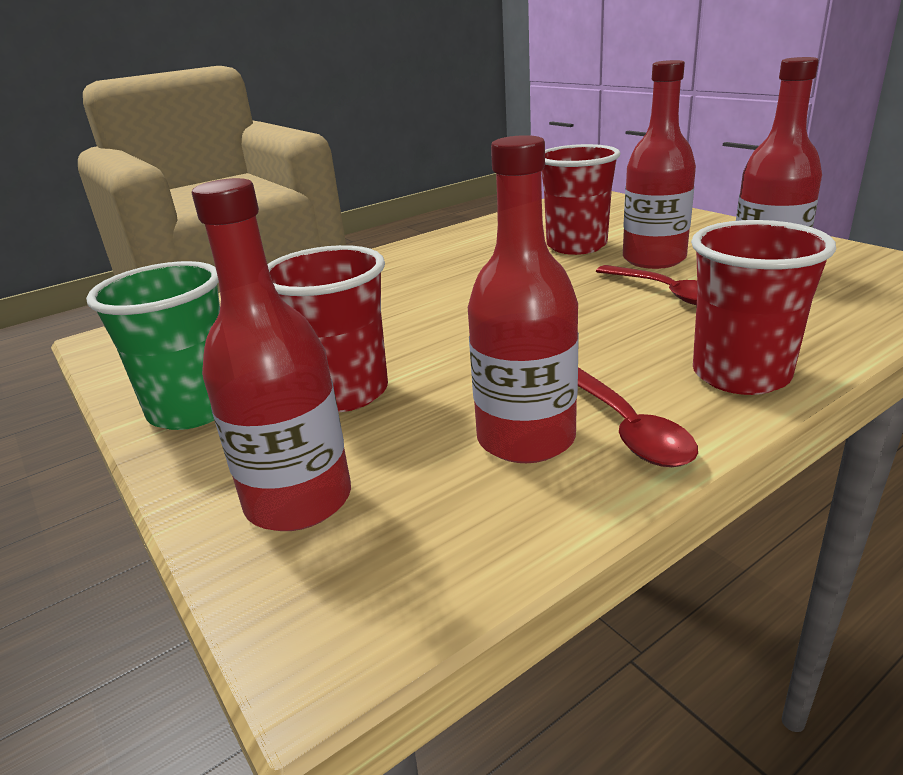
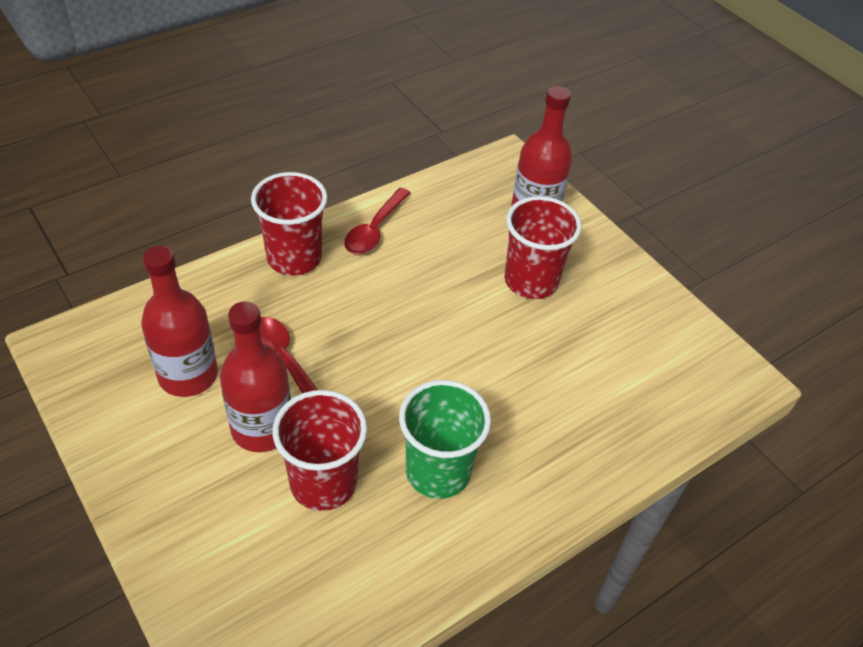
camera: 175 degrees right, 20 degrees up
green cup [86,261,220,430] -> green cup moved to [399,380,491,499]
red bottle [468,135,579,463] -> none
red spoon [578,367,698,467] -> red spoon turned 135 degrees counterclockwise [344,188,411,254]

